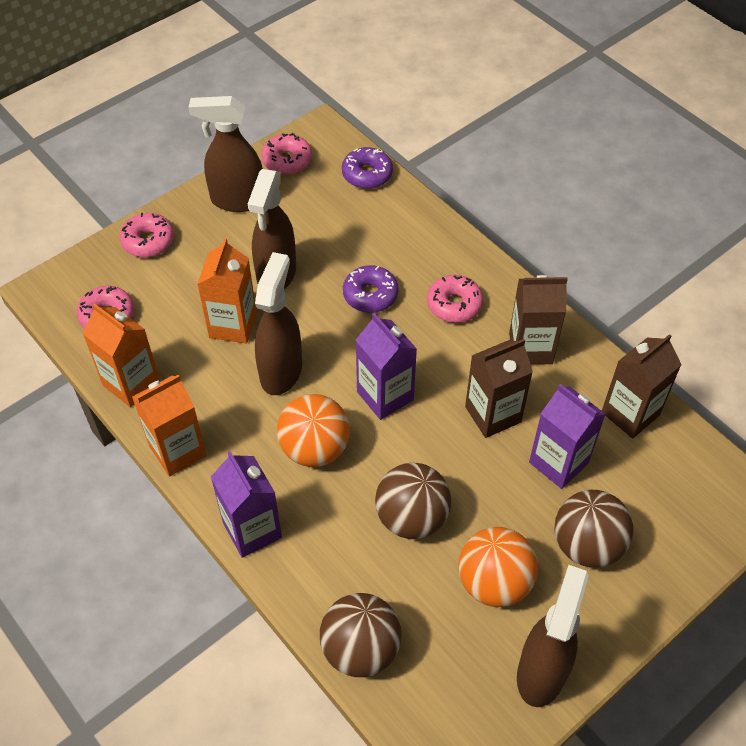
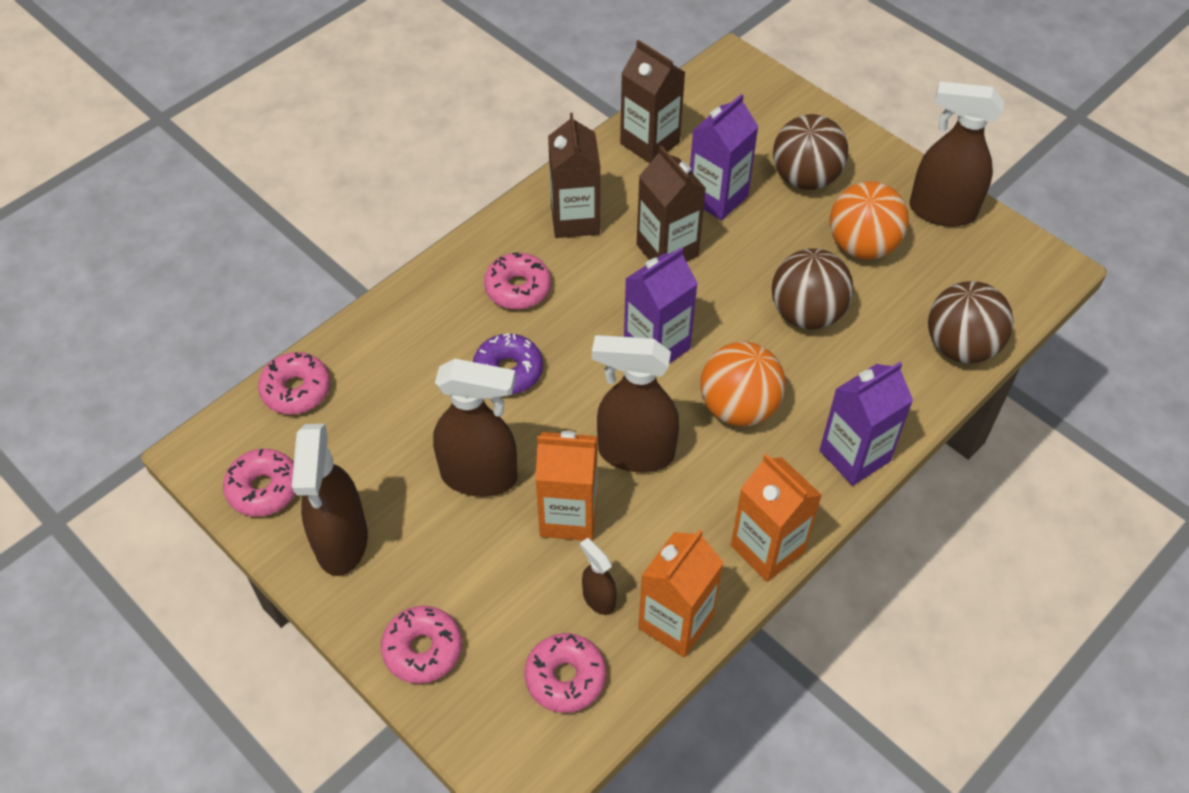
camera: 95 degrees left, 0 degrees up
purple donut [342,147,393,189] -> pink donut [258,352,330,415]
none -> brown spray bottle [580,538,617,615]

